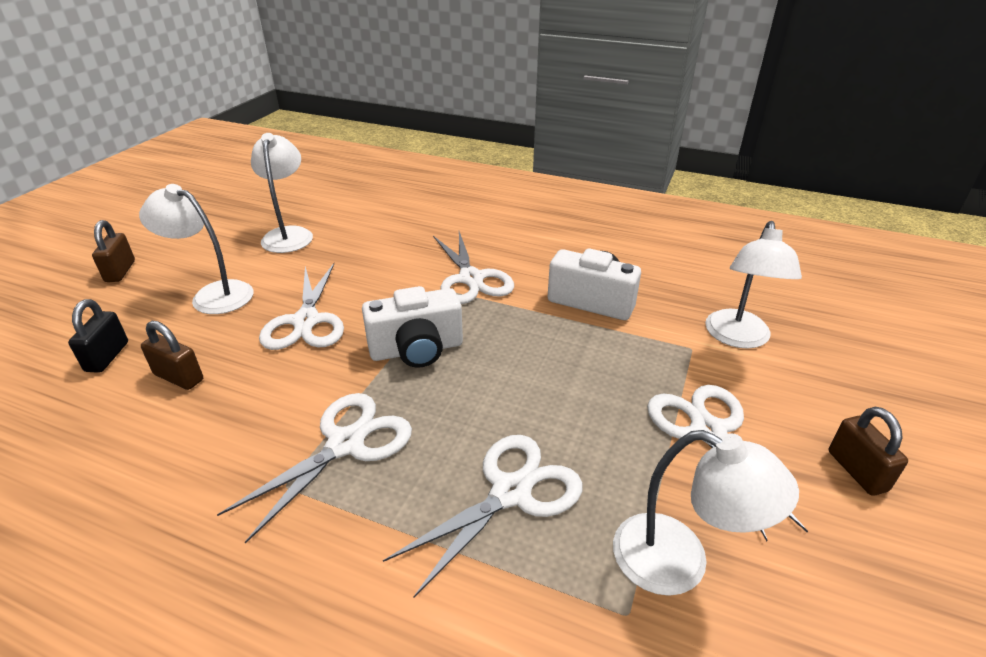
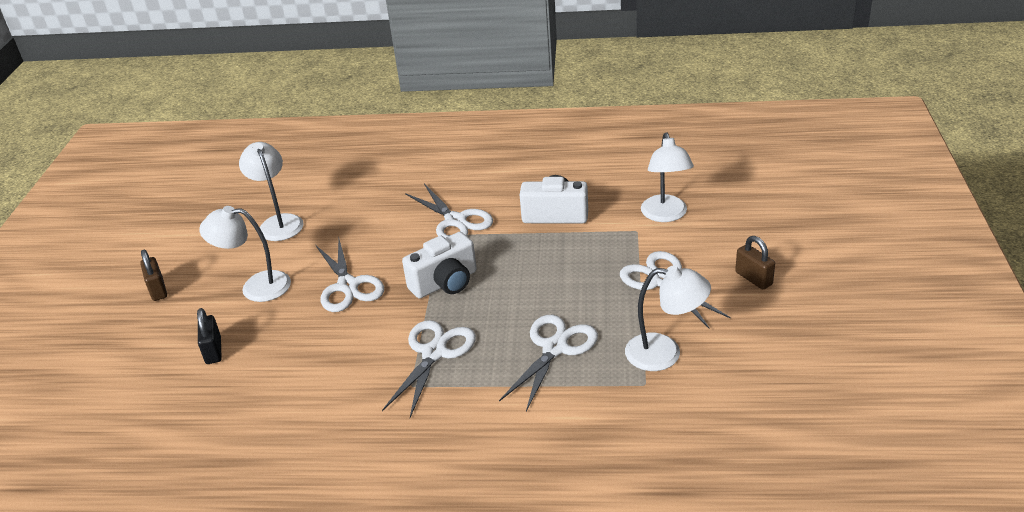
camera: 15 degrees left, 0 degrees up
brown padlock [141,321,203,390] -> none

